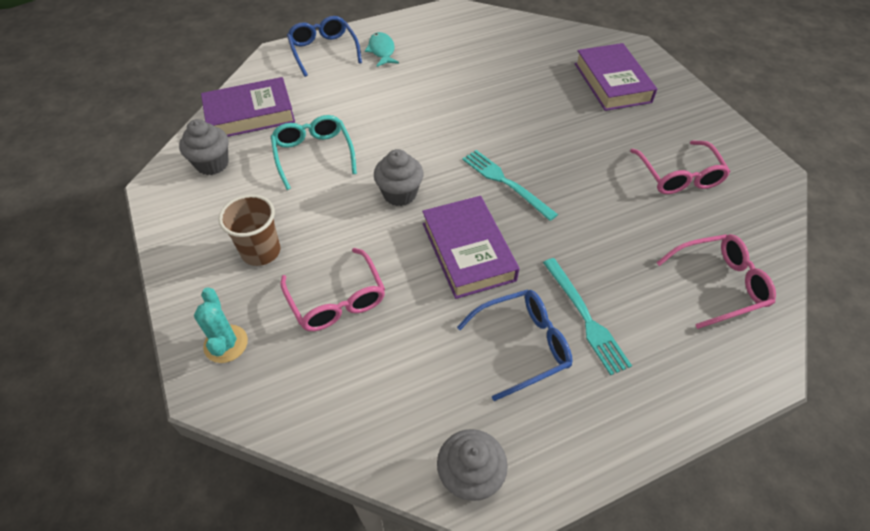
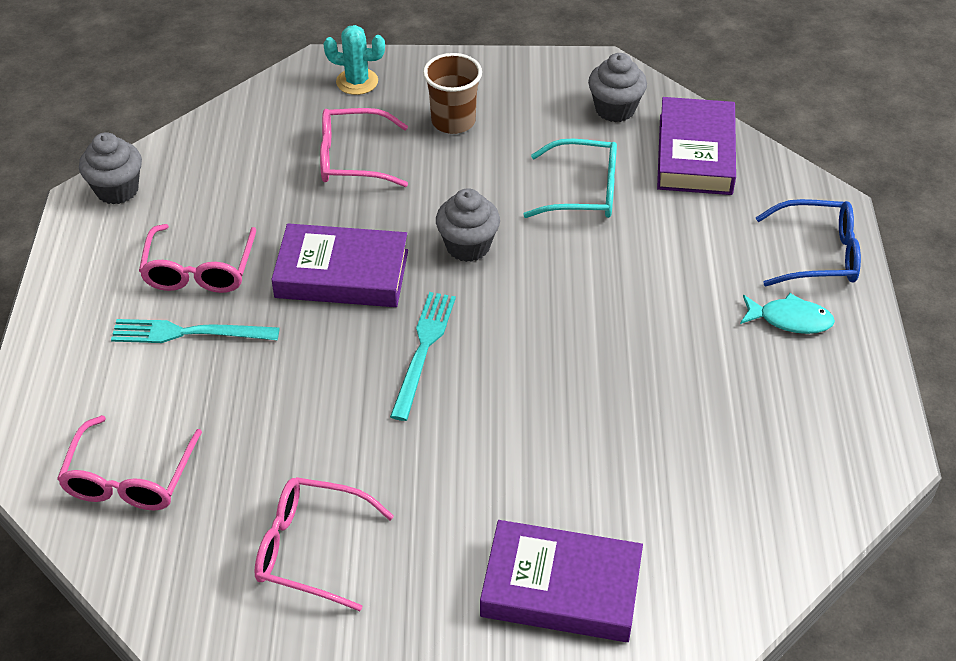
camera: 115 degrees right, 5 degrees down
blue glasses [457,289,573,401] -> pink glasses [139,224,256,293]
turquoise fork [462,150,558,221] -> turquoise fork turned 60 degrees counterclockwise [390,292,456,421]

